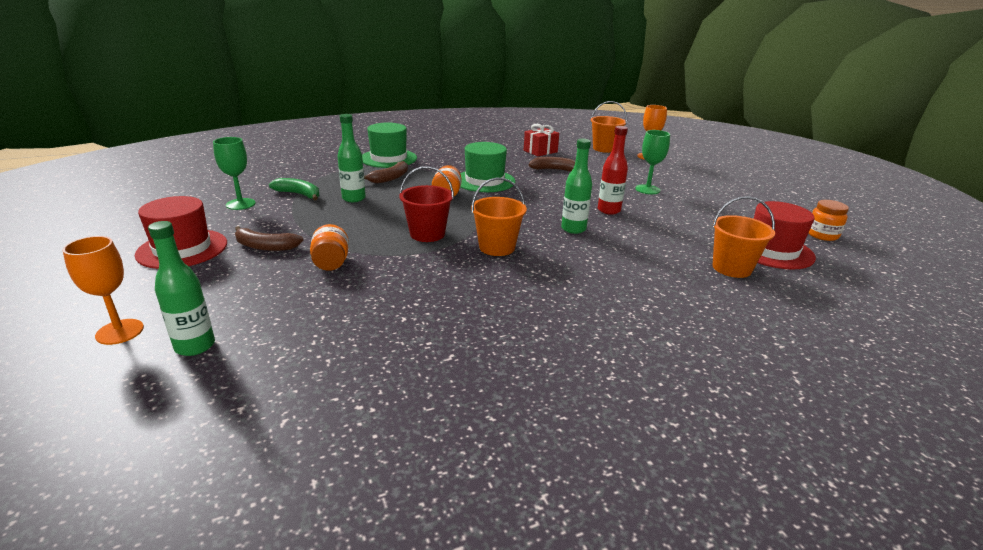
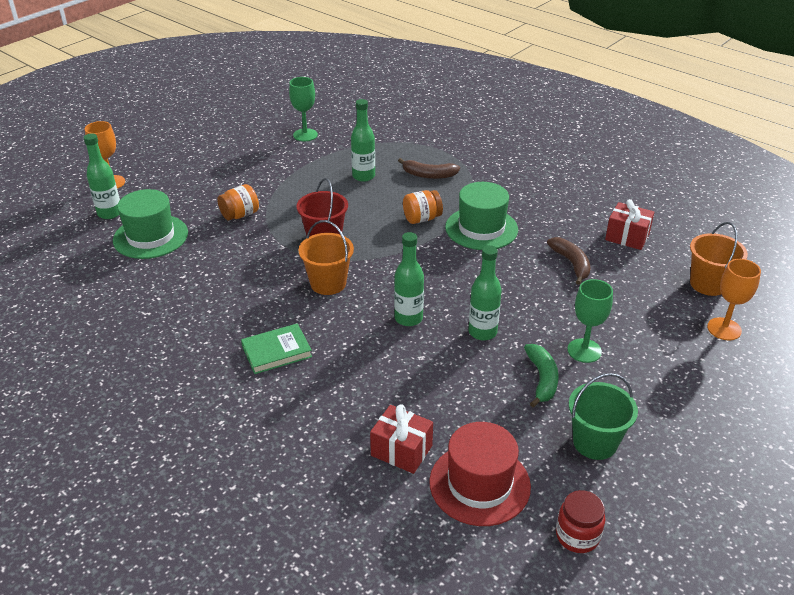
camera: 65 degrees right, 10 degrees up
red hat [135,196,227,269] -> none
brown banana [235,226,303,251] -> none
green banana [269,178,319,200] -> green banana moved to [524,344,559,408]
green hat [362,123,417,168] -> green hat moved to [113,189,188,259]
red bottle [598,126,628,215] -> green bottle [468,245,502,340]
orange bucket [712,196,775,278] -> red gift [370,404,433,474]
orange jar [808,200,849,241] -> red jar [556,490,605,553]
none -> green book [241,323,312,374]
none -> green bucket [569,373,638,460]

